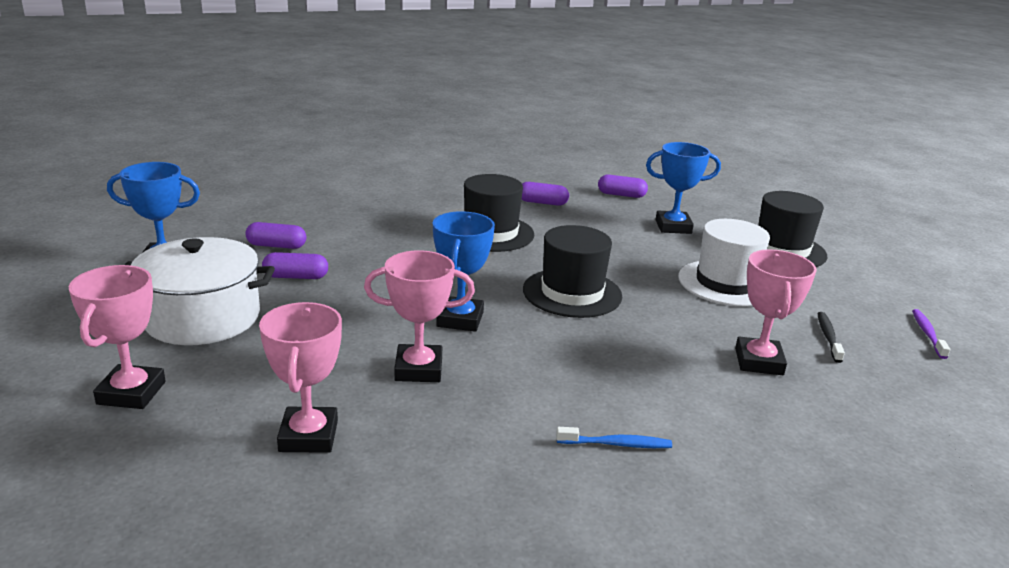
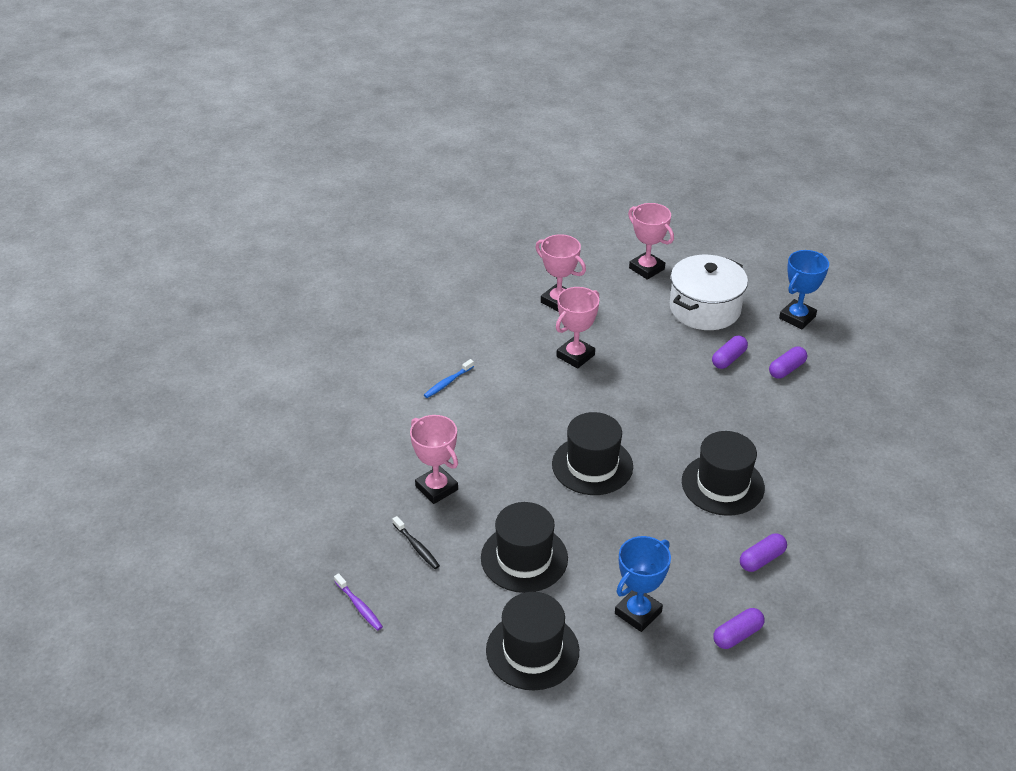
camera: 135 degrees right, 15 degrees up
blue trophy [433,211,495,332] -> none
white hat [678,219,770,306] -> black hat [481,502,568,593]

